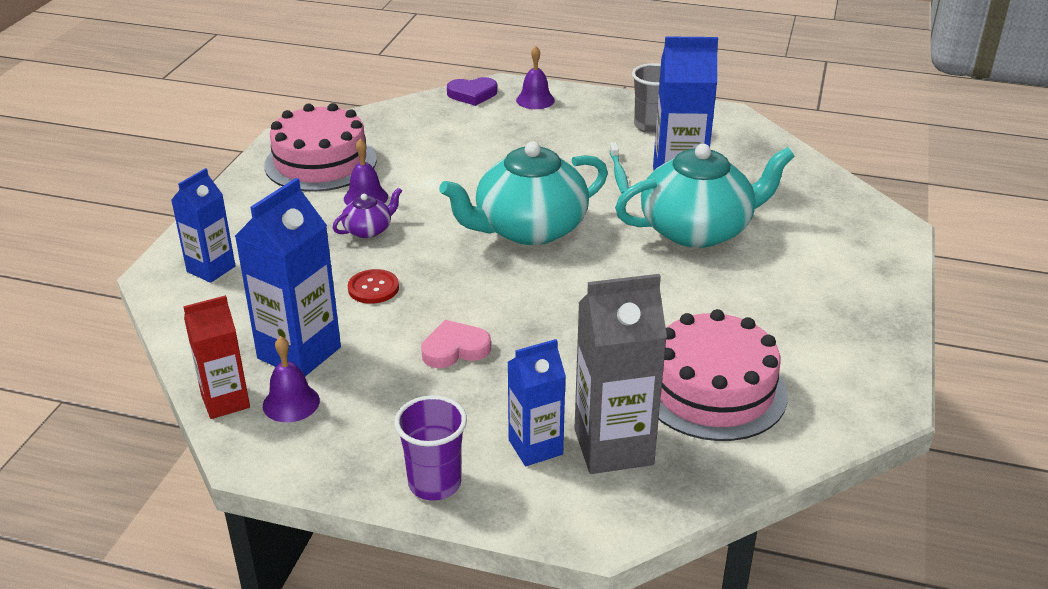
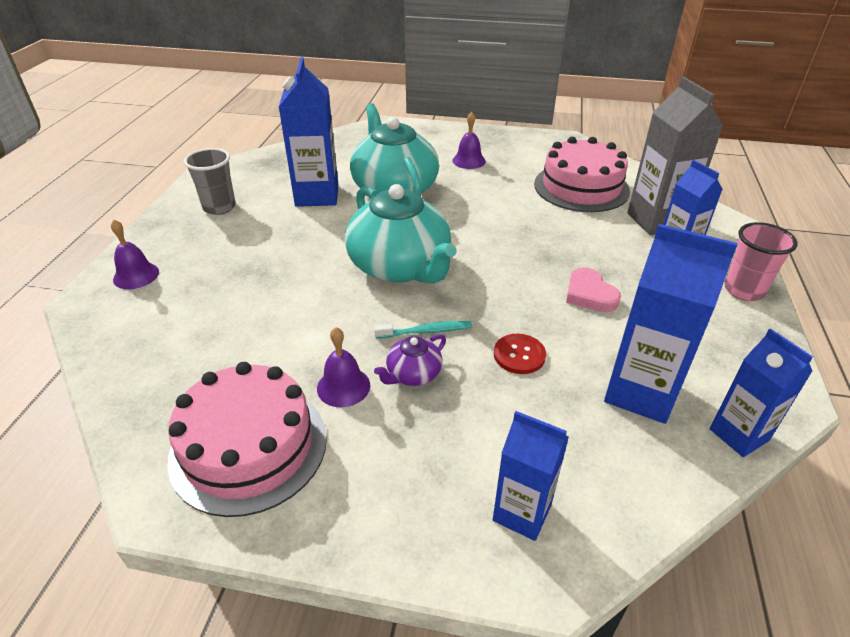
camera: 95 degrees left, 5 degrees up
red carton [183,295,250,419] -> blue carton [710,328,813,457]
purple bell [263,336,320,423] -> purple bell moved to [452,112,486,169]
purple teapot [333,187,402,238] -> purple teapot turned 90 degrees counterclockwise [374,334,446,386]
purple cup [394,395,467,501] -> pink cup [724,222,798,301]
purple heart [447,77,497,106] -> none
turquoise toothbrush [610,142,629,194] -> turquoise toothbrush moved to [374,321,472,339]

